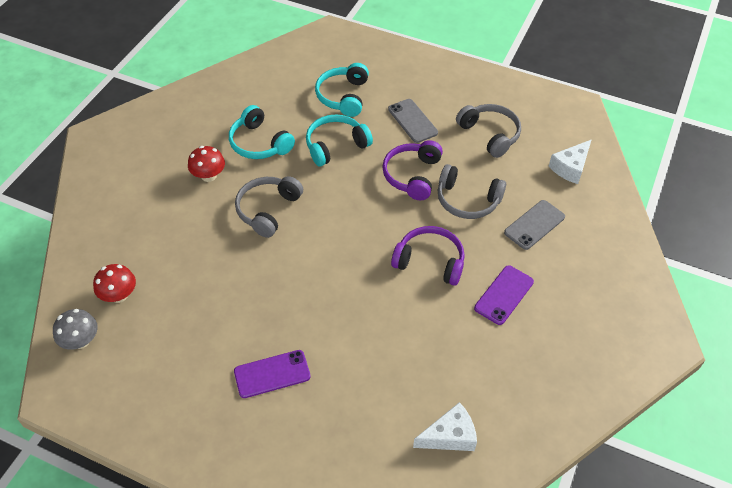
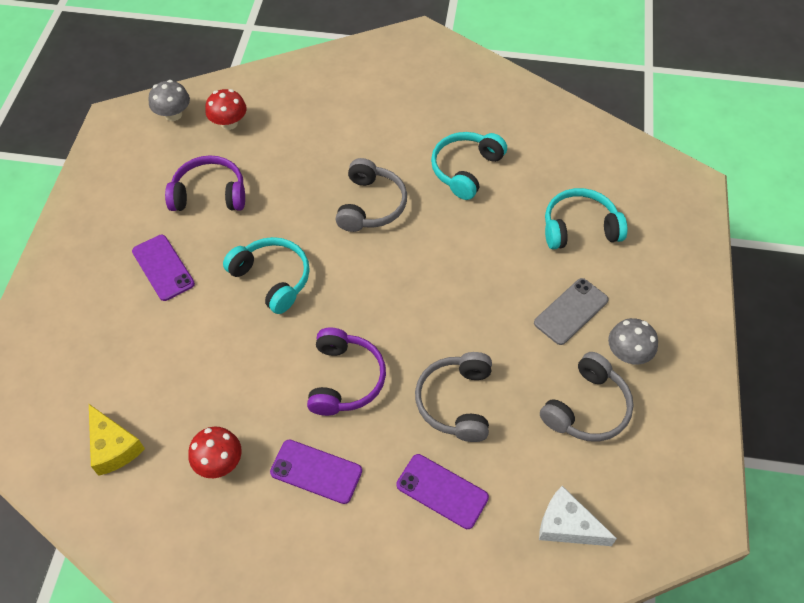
camera: 75 degrees right, 5 degrees up
red mushroom [188,146,225,182] -> red mushroom moved to [188,427,242,478]
grey headphones [235,176,303,238] -> grey headphones turned 90 degrees clockwise [335,158,407,232]
turquoise headphones [306,115,373,166] -> turquoise headphones moved to [223,237,310,314]
purple headphones [382,140,443,200] -> purple headphones moved to [165,155,245,211]
white cheese [413,402,477,451] -> yellow cheese [89,404,145,476]
grey phone [504,200,565,250] -> purple phone [396,454,489,529]
none -> grey mushroom [608,318,658,364]

